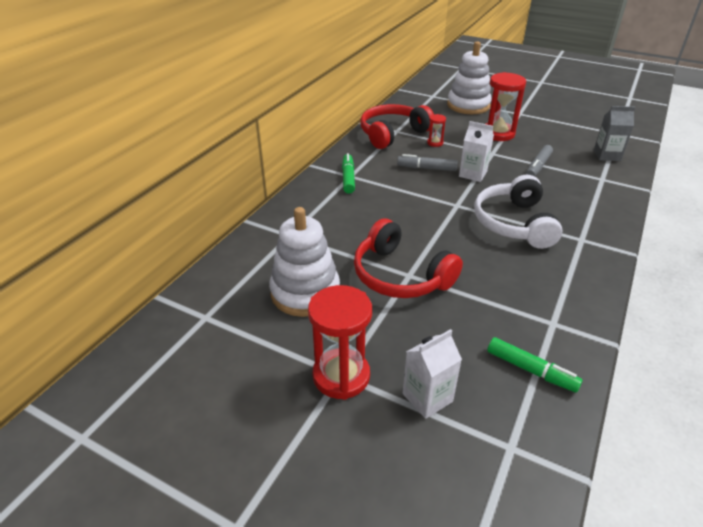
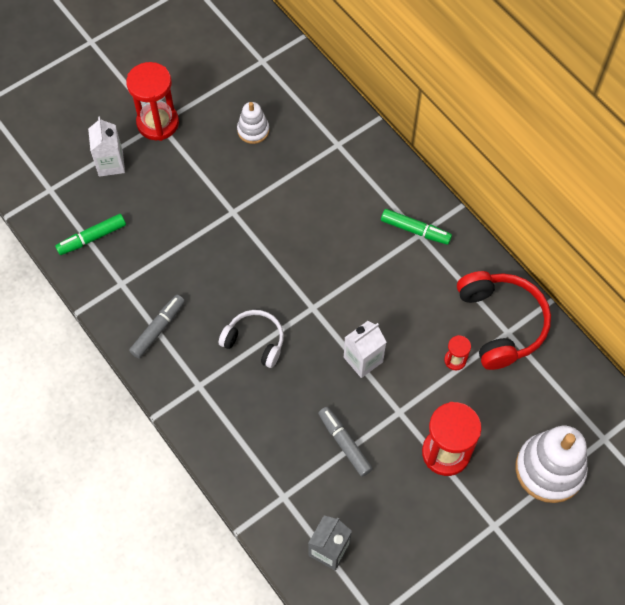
camera: 115 degrees right, 25 degrees up
white stacking toy [269,207,340,317] -> white stacking toy [237,102,269,144], size x0.53
red headphones [354,218,463,298] -> none
grey marker [397,154,458,171] -> grey marker moved to [129,295,185,358]
white headphones [474,175,563,249] -> white headphones [218,310,284,368], size x0.63

